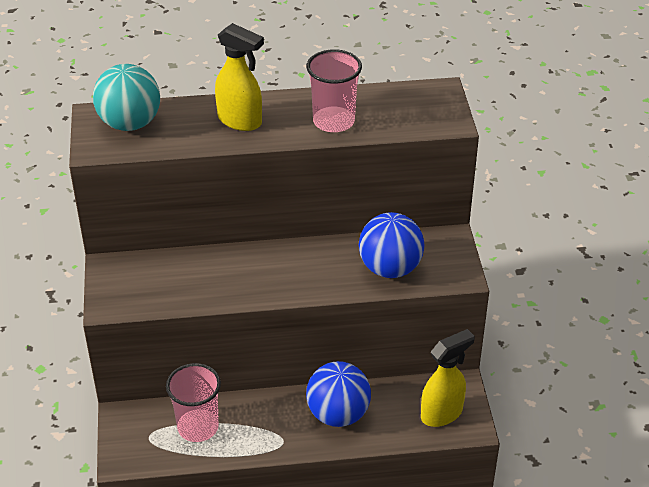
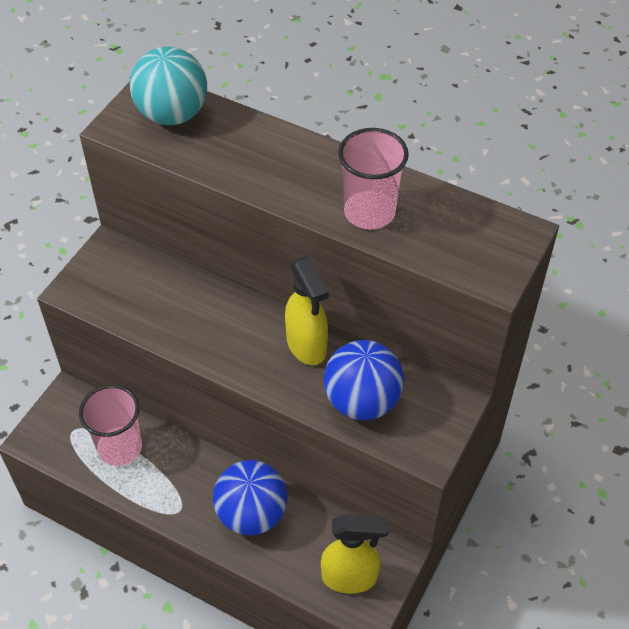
camera: 35 degrees right, 10 degrees up
yellow spray bottle [215,23,264,131] -> yellow spray bottle moved to [285,257,329,365]

